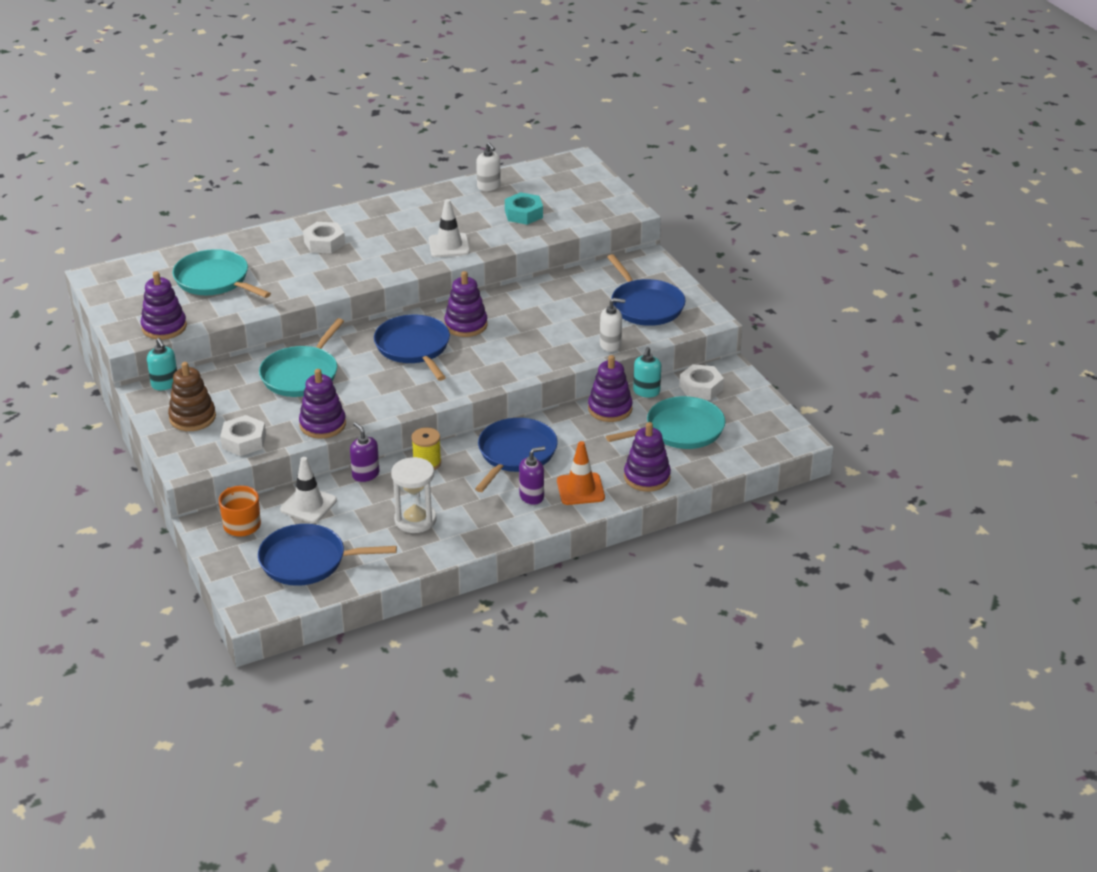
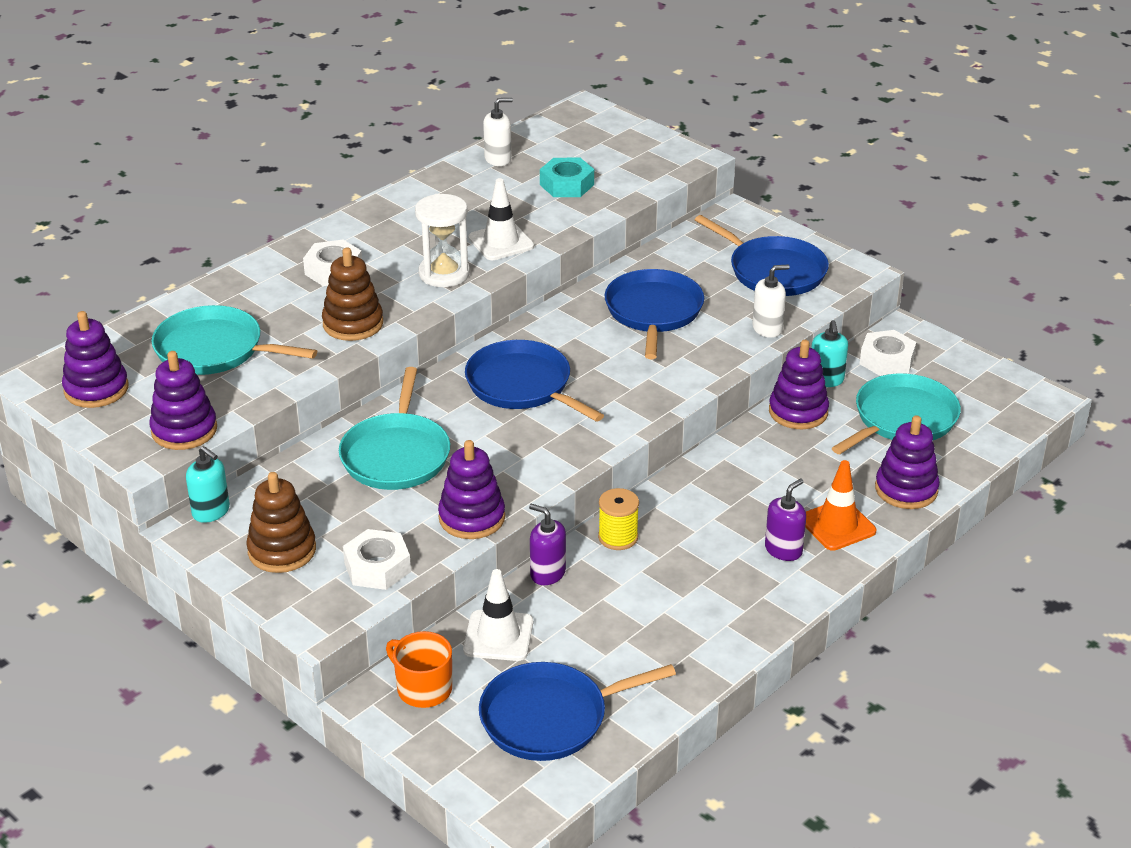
camera: 20 degrees left, 0 degrees up
white hourglass [391,457,436,533] -> white hourglass moved to [415,194,470,287]
purple stacking toy [444,271,488,337] -> purple stacking toy moved to [62,311,129,408]
blue pan [475,418,558,492] -> blue pan moved to [605,269,704,359]
white soap dispenser [476,142,501,191] -> white soap dispenser turned 60 degrees counterclockwise [483,98,513,166]
none -> brown stacking toy [322,248,383,341]

